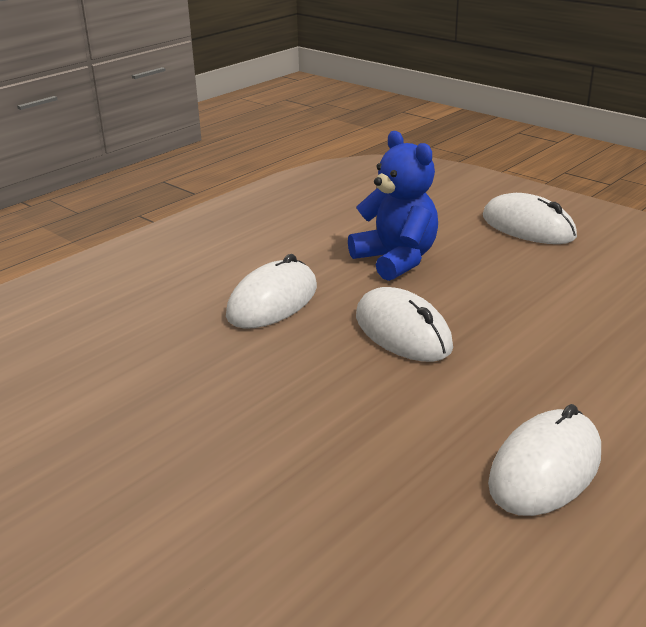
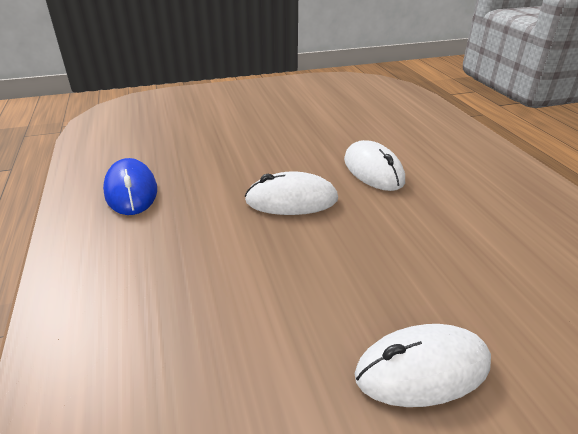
camera: 120 degrees right, 5 degrees up
blue teddy bear [348,131,438,281] -> none
white mouse [488,404,601,516] -> blue mouse [103,158,157,215]

